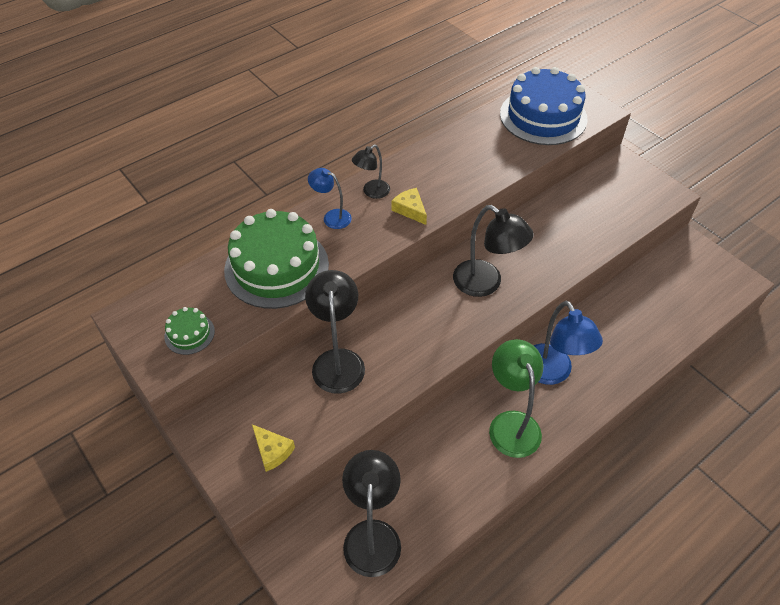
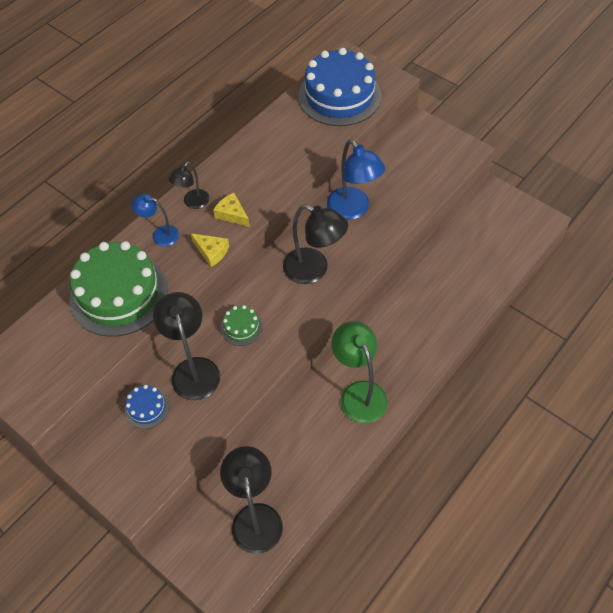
camera: 10 degrees left, 5 degrees up
green cake [164,307,215,355] -> green cake moved to [221,305,263,346]
yellow cheese [252,424,295,472] -> yellow cheese moved to [190,233,229,267]
blue lamp [533,301,603,385] -> blue lamp moved to [327,139,385,220]
none -> blue cake [125,385,169,429]

